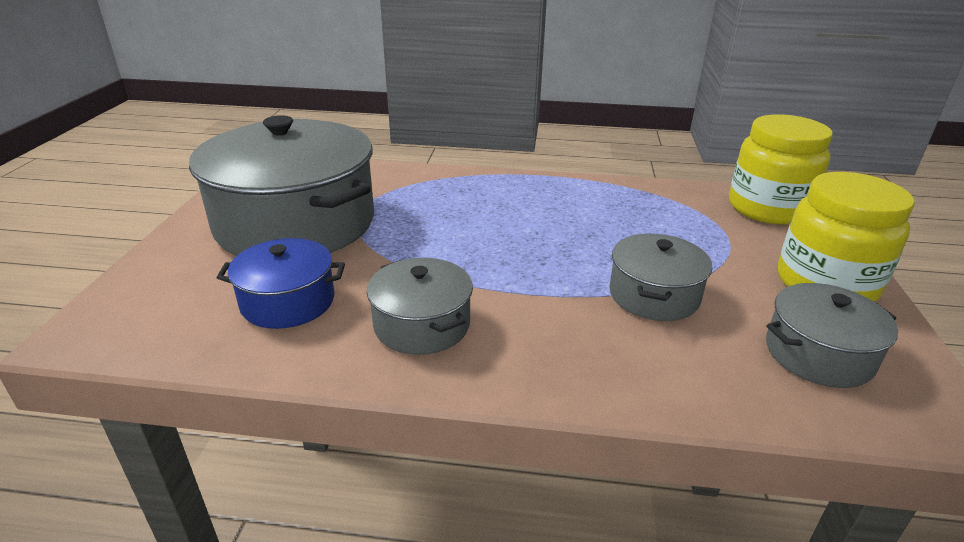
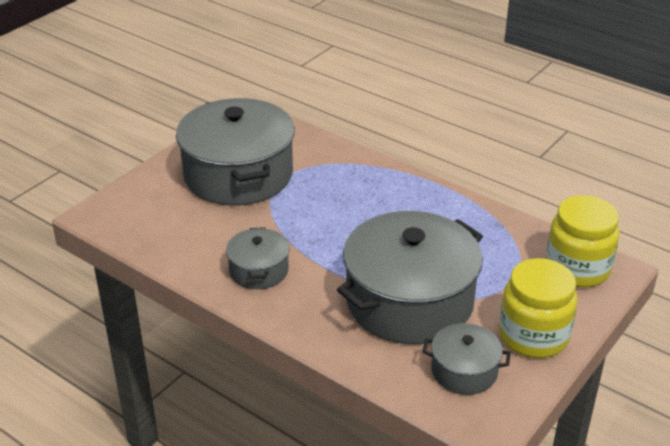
camera: 30 degrees right, 5 degrees up
blue pot [216,238,345,329] -> none
grey pot [609,233,712,321] -> grey pot [337,211,483,344], size x2.07

